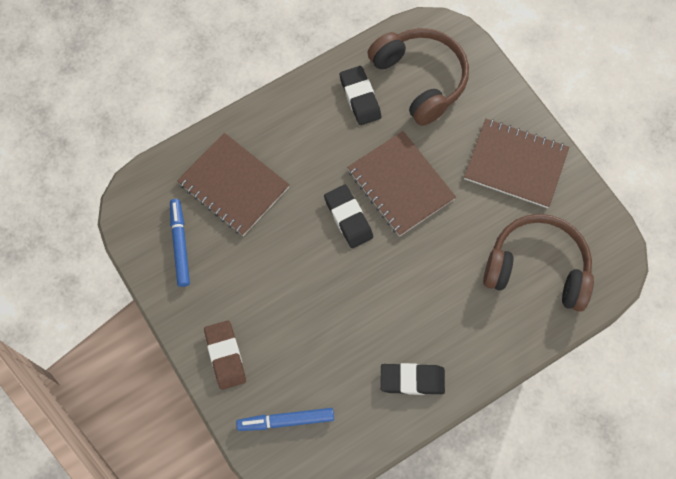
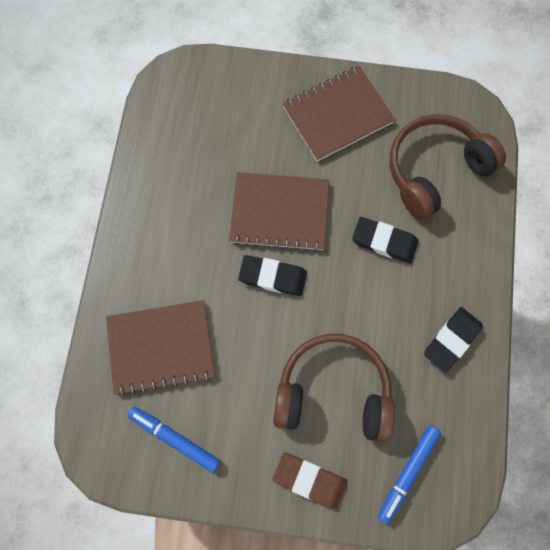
camera: 50 degrees left, 5 degrees up
black eraser [340,66,381,125] -> black eraser moved to [352,217,419,263]
brown headphones [367,28,469,126] -> brown headphones moved to [273,334,395,442]

